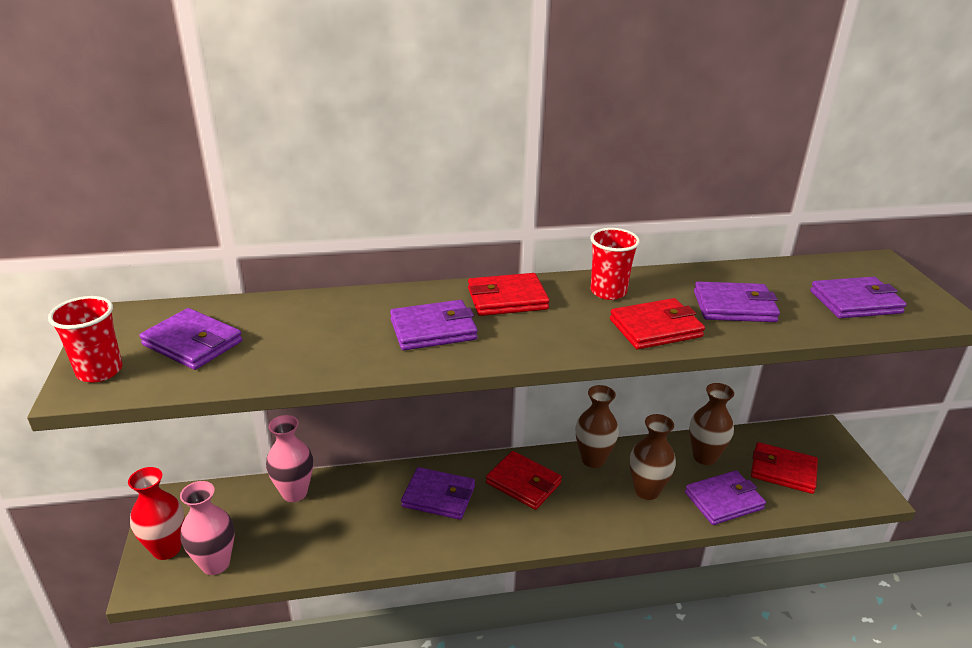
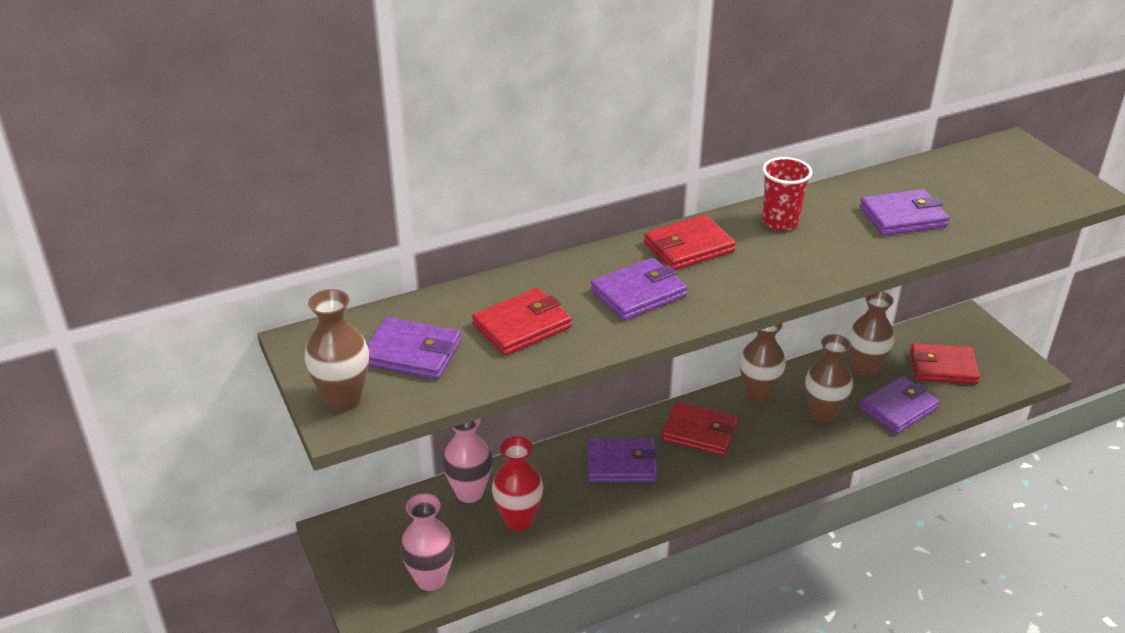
camera: 15 degrees left, 5 degrees up
red cup [48,296,123,383] -> brown vase [305,289,369,411]
red vase [128,467,185,560] -> red vase moved to [492,436,543,531]
red wallet [610,298,705,349] -> red wallet moved to [472,288,572,356]
purple wallet [810,277,907,318] -> none

